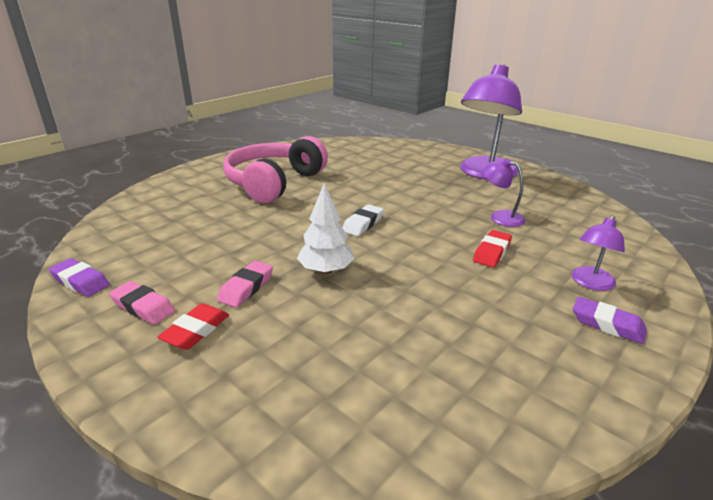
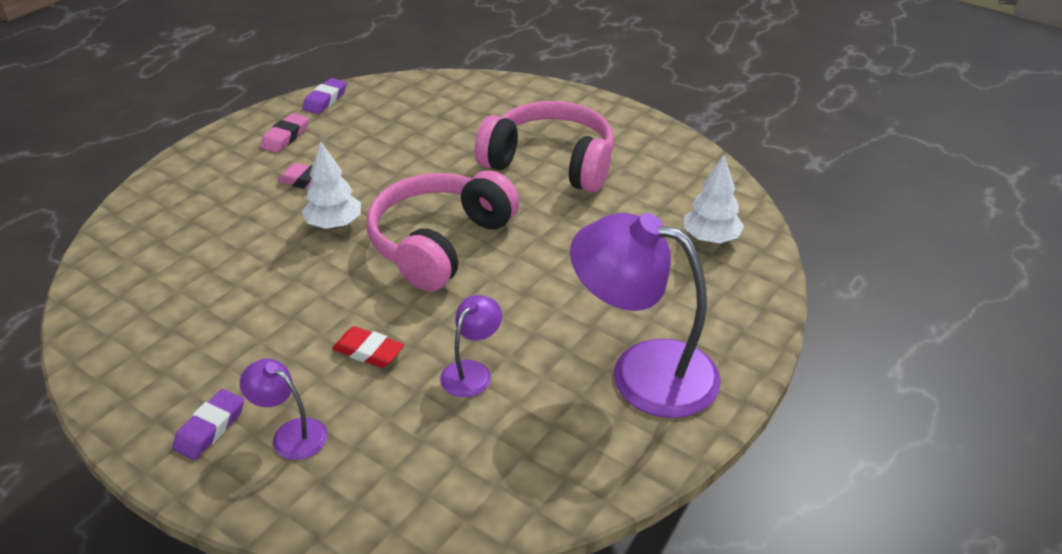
camera: 85 degrees right, 10 degrees up
red eraser [157,303,229,350] -> none
white eraser [342,204,384,236] -> pink headphones [367,170,520,292]
none -> white tree [684,155,744,243]

